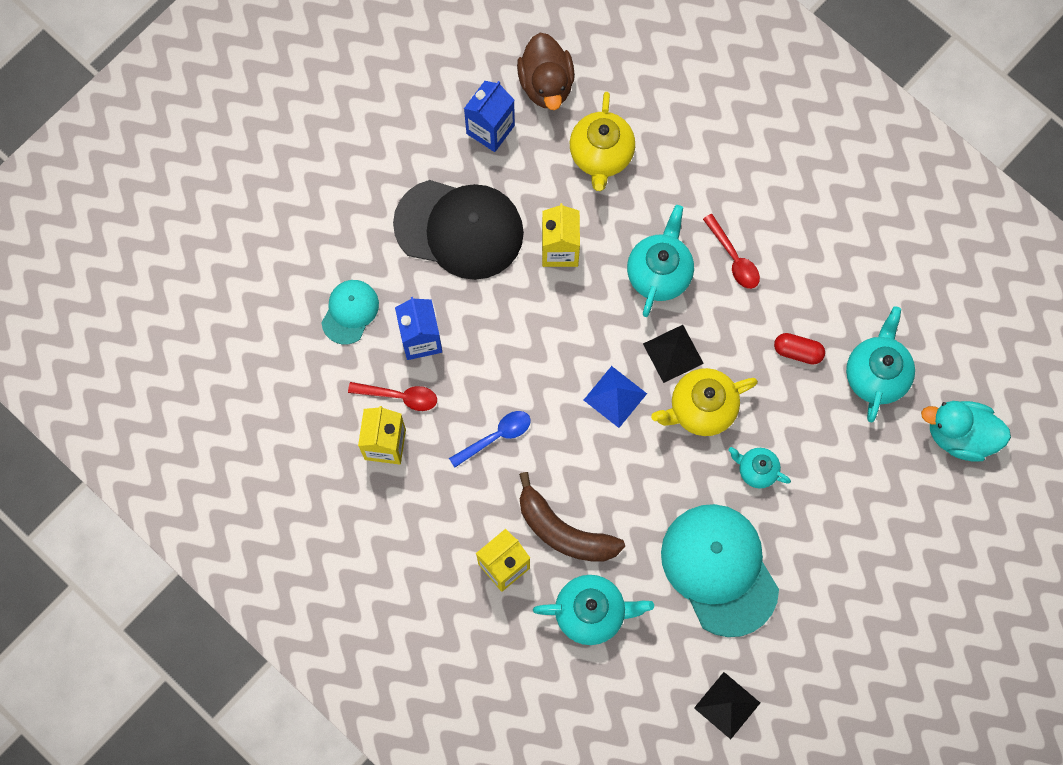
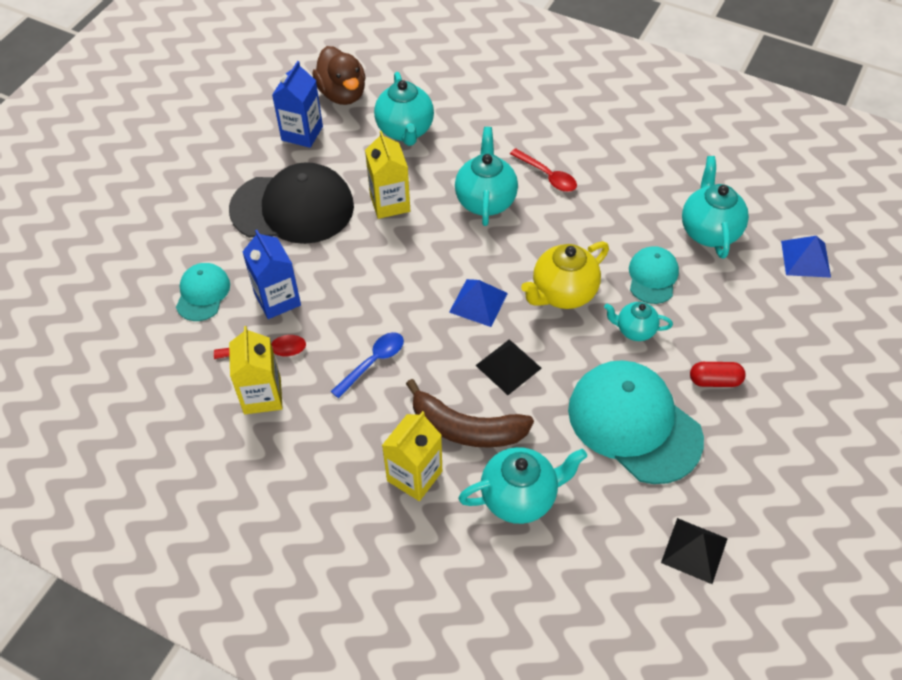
camera: 15 degrees left, 20 degrees down
yellow teapot [570,92,635,191] -> turquoise teapot [374,72,434,146]
black pyramid [643,325,704,383] -> black pyramid moved to [475,339,542,395]
red capsule [774,333,825,365] -> red capsule moved to [690,362,746,387]
turquoise duck [921,401,1011,462] -> blue pyramid [781,236,831,278]
none -> turquoise cap [629,246,679,304]

